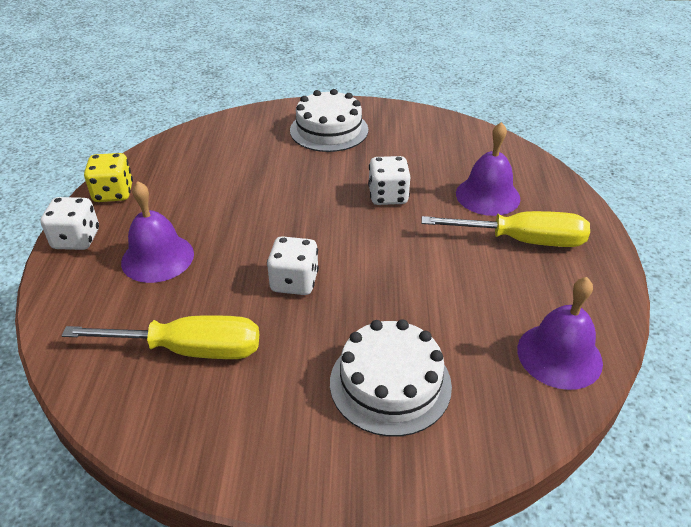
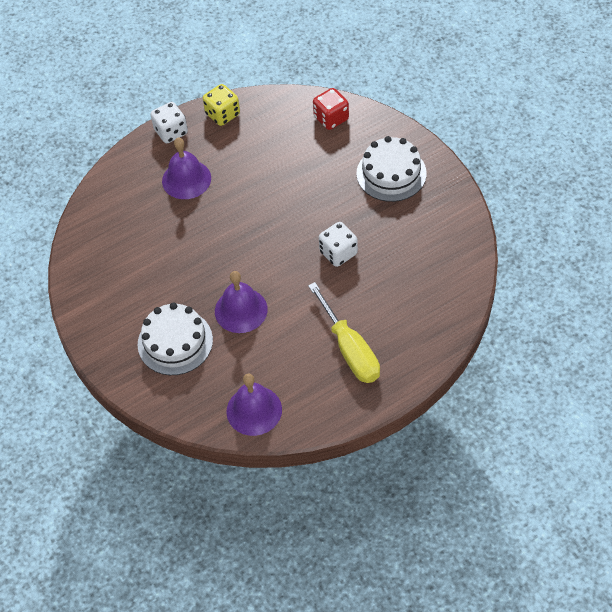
camera: 60 degrees right, 15 degrees up
yellow screwdriver [62,315,259,359] -> none
white dice [267,236,319,295] -> none
purple bell [456,122,520,216] -> purple bell moved to [215,271,268,333]
none -> red dice [313,88,349,130]

